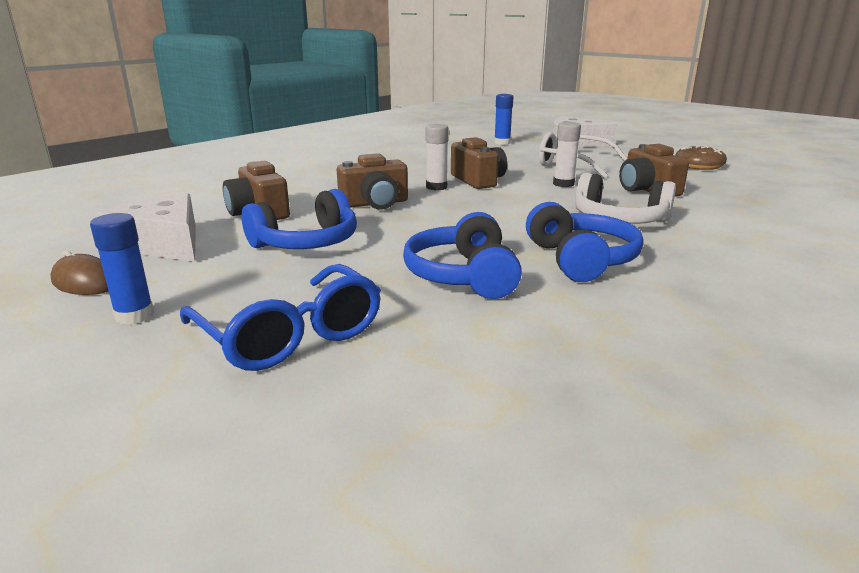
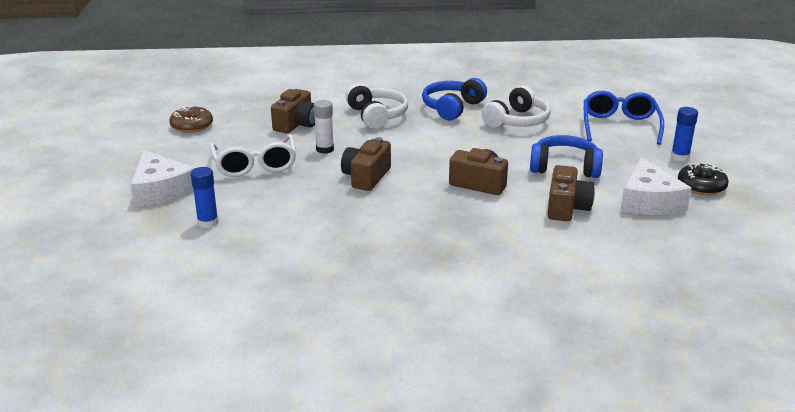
camera: 135 degrees left, 5 degrees up
brown mouse [50,250,109,295] -> black donut [678,163,729,195]
blue headphones [403,212,522,299] -> white headphones [482,85,551,128]
white glue stick [426,124,449,190] -> none

